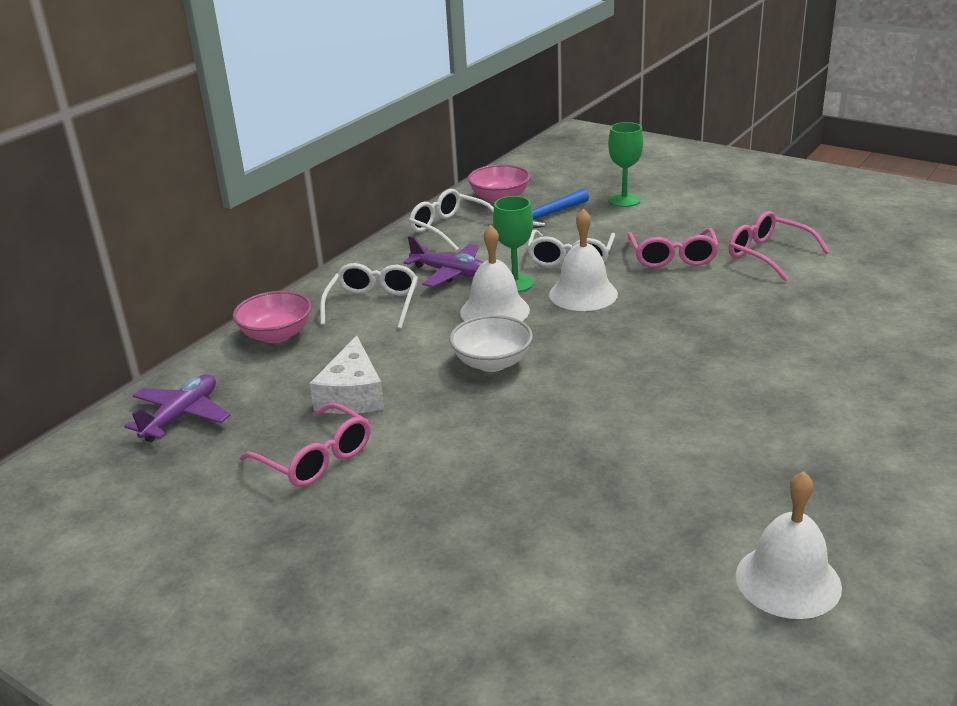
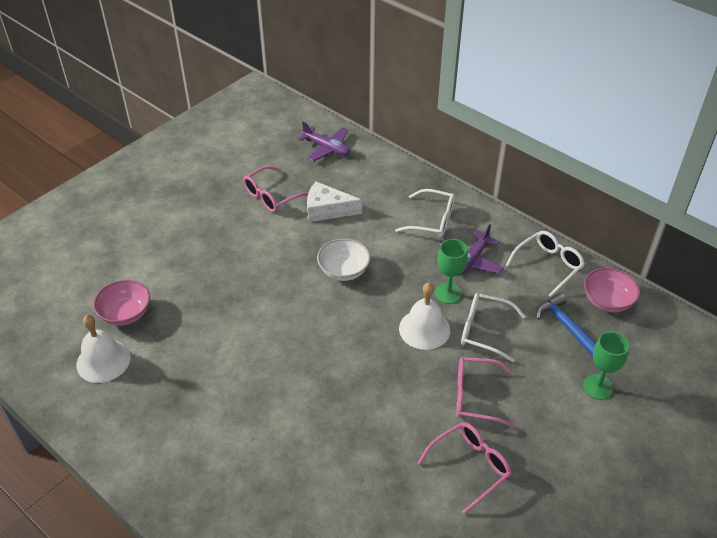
camera: 95 degrees right, 15 degrees up
pink bowl [233,291,312,343] -> pink bowl moved to [93,280,150,326]
white bell [460,225,530,321] -> none

